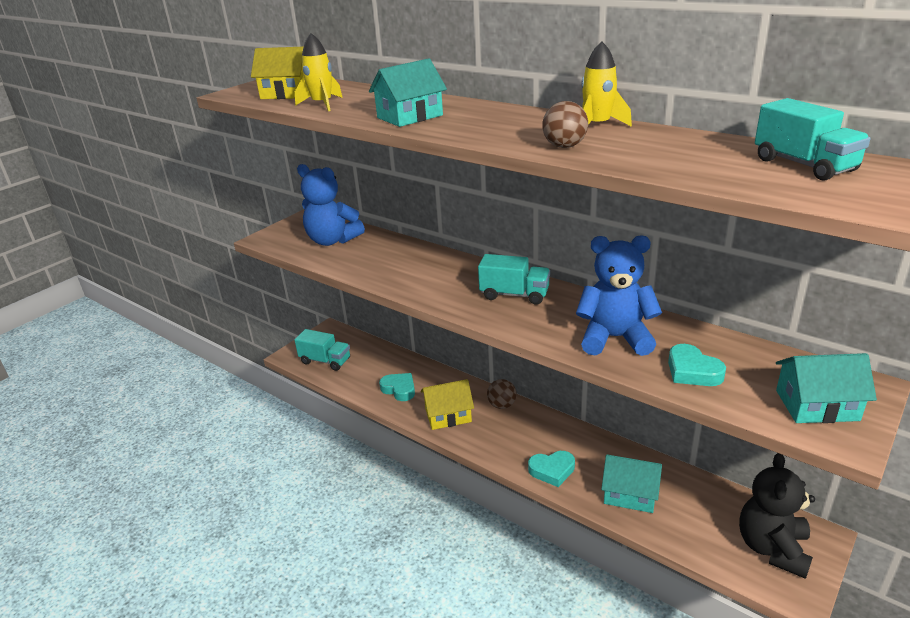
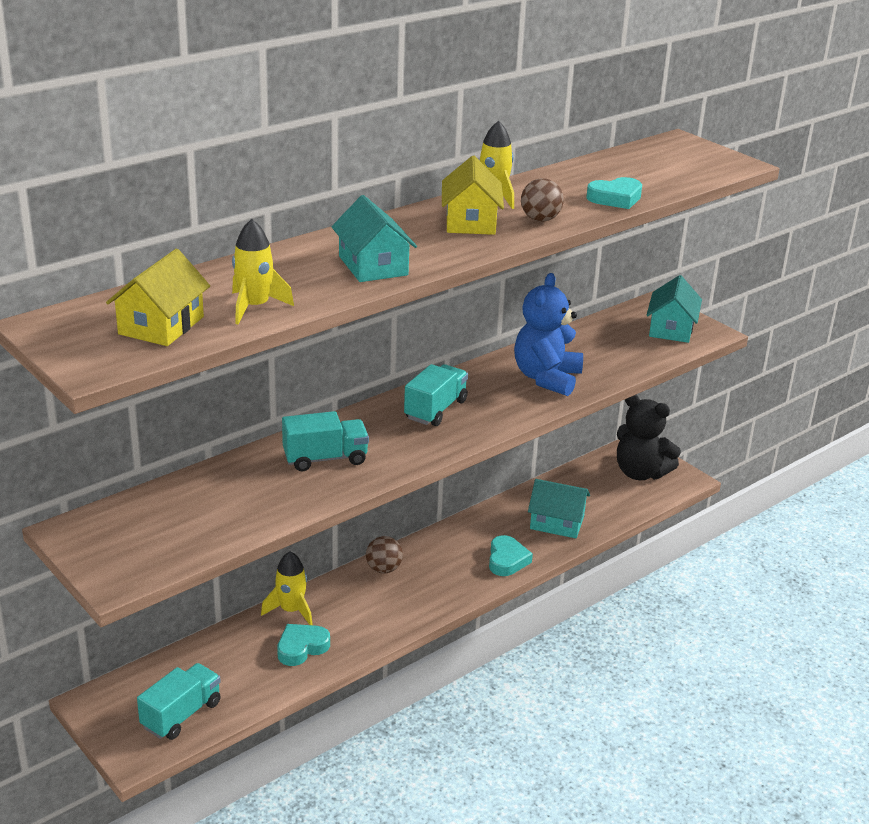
camera: 80 degrees left, 0 degrees up
blue teddy bear [297,164,365,246] -> none
yellow house [421,379,474,430] -> yellow house moved to [442,156,504,235]
turquoise house [601,454,662,513] -> turquoise house turned 75 degrees clockwise [528,479,590,538]
turquoise heart [668,344,726,386] -> turquoise heart moved to [586,177,642,209]
turquoise truck [755,98,870,181] -> turquoise truck moved to [282,411,369,471]
none -> yellow rocket [261,551,313,625]

